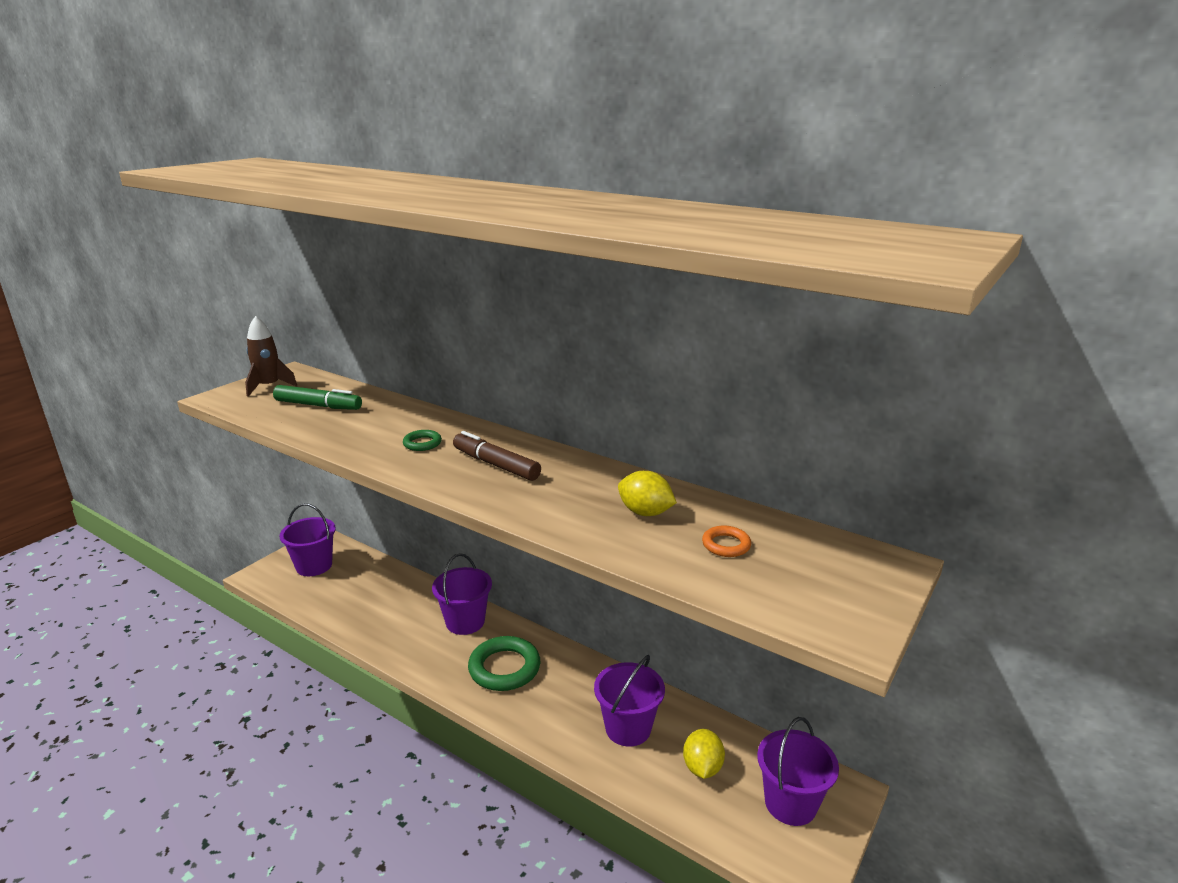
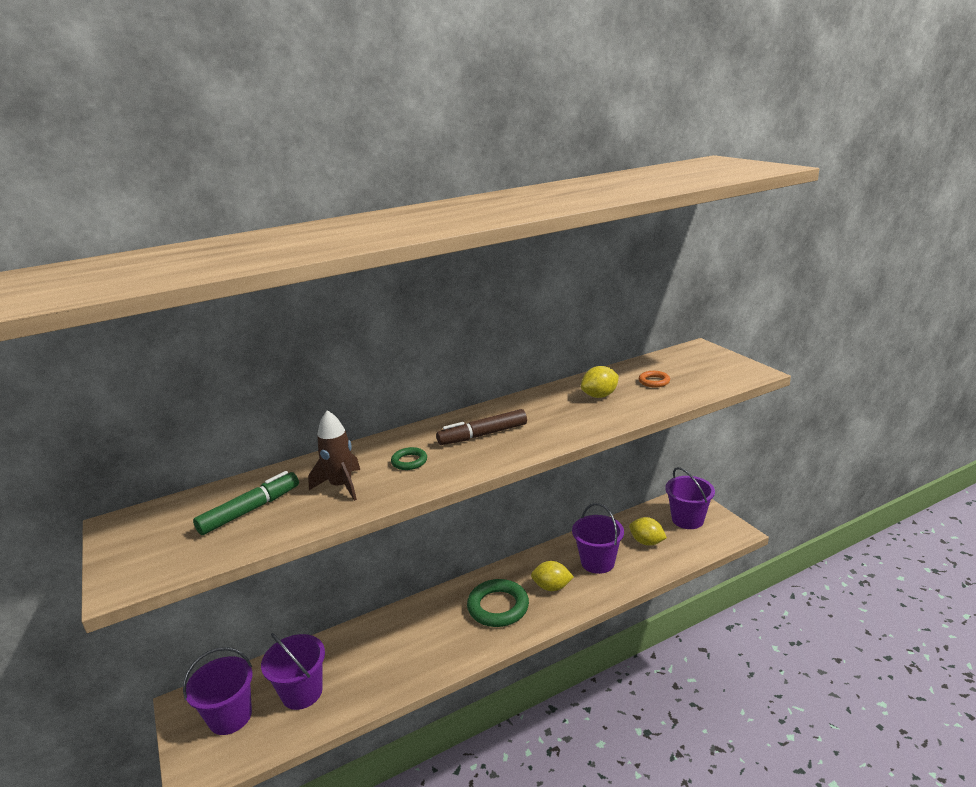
camera: 60 degrees left, 0 degrees up
brown rocket [245,316,297,397] -> brown rocket moved to [308,410,360,501]
purple bucket [432,553,492,635] -> purple bucket moved to [261,633,325,710]
none -> yellow lemon [531,561,574,591]

